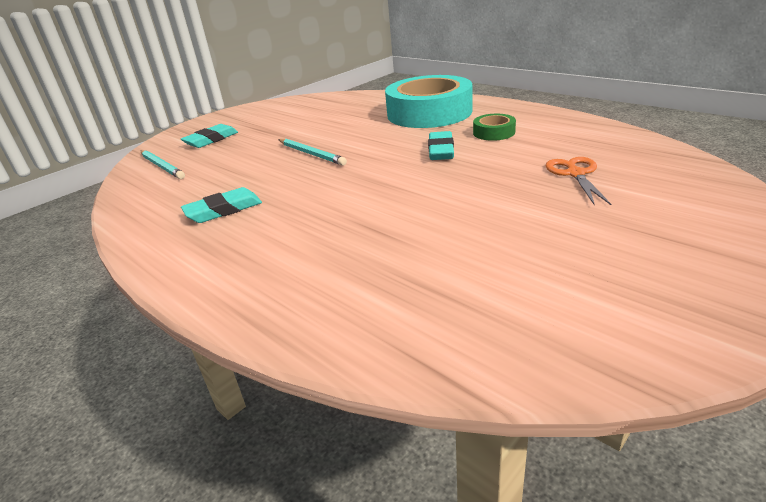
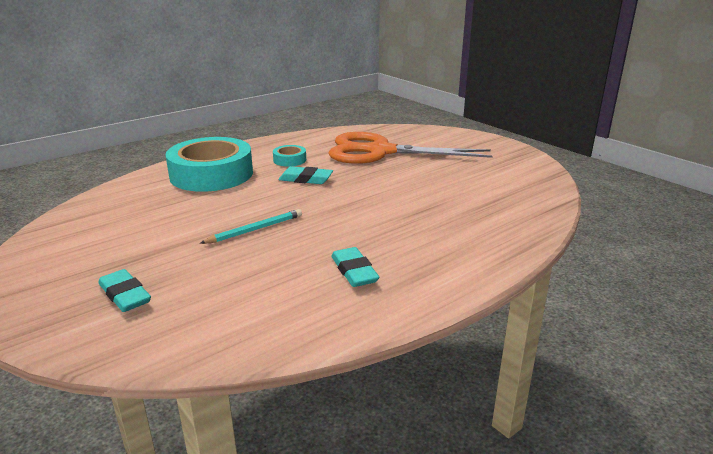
camera: 85 degrees left, 5 degrees down
turquoise pencil [141,150,185,179] -> none
green tape [473,114,516,141] -> turquoise tape [273,145,306,166]
orange scissors [545,157,611,206] -> orange scissors [328,132,492,164], size x2.46

